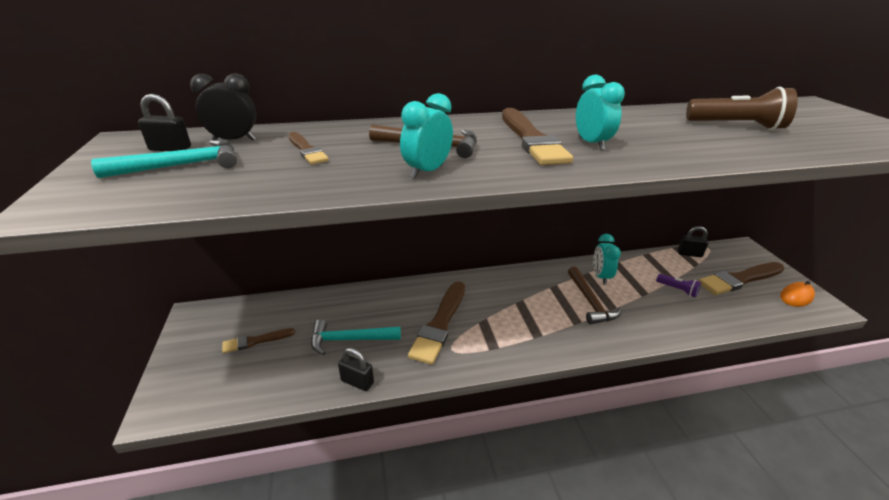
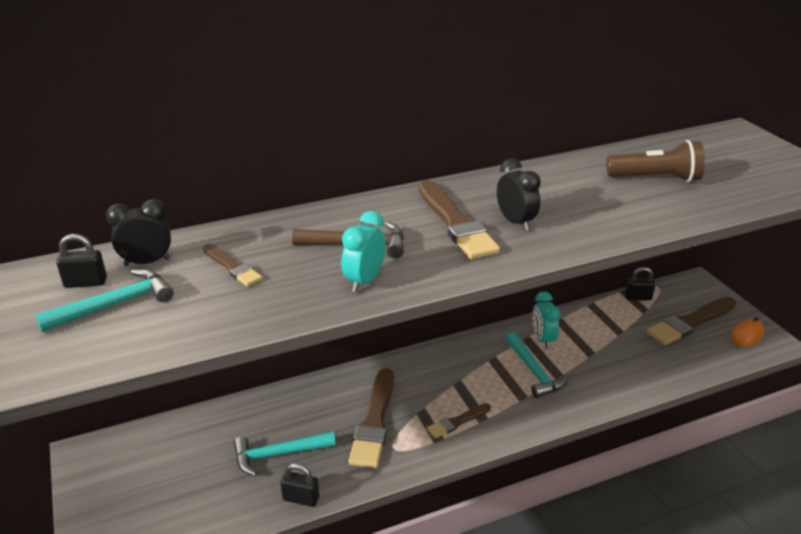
camera: 10 degrees left, 0 degrees up
brown brush [222,328,295,353] -> brown brush moved to [427,403,491,439]
brown hammer [568,267,622,325] -> turquoise hammer [506,332,568,398]
turquoise clock [576,75,625,150] -> black clock [497,159,541,231]
purple flashlight [656,274,701,298] -> none

